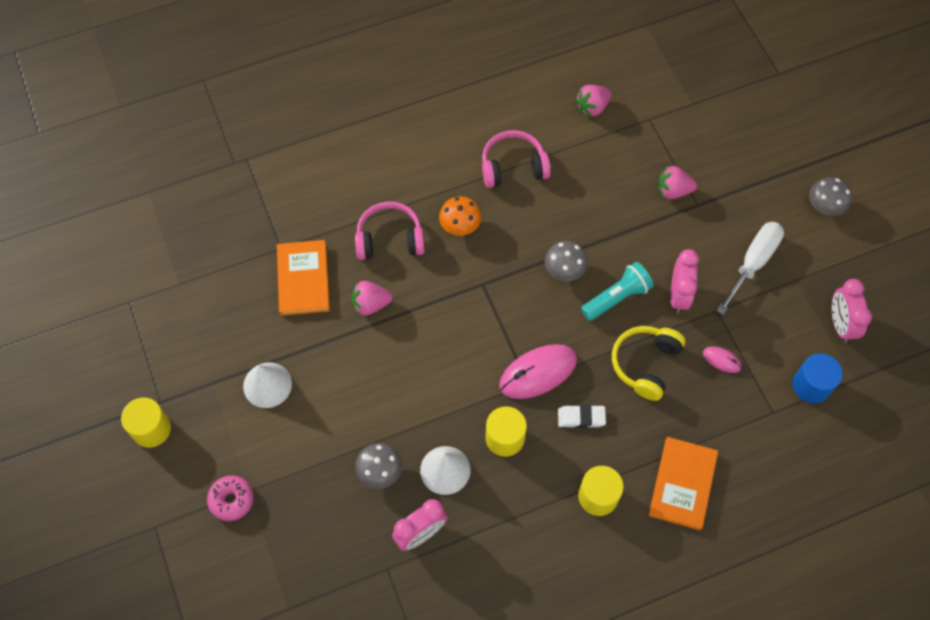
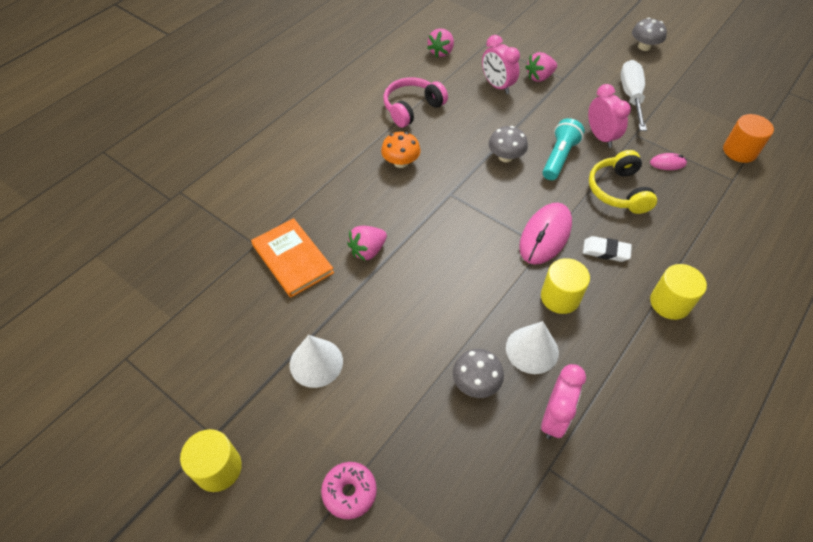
camera: 30 degrees left, 10 degrees down
pink headphones [355,202,425,260] -> none
white eraser [558,405,606,428] -> white eraser turned 45 degrees clockwise [583,236,632,262]
orange book [648,437,718,530] -> none
blue cylinder [793,353,843,403] -> orange cylinder [723,114,774,163]
pink clock [832,279,872,343] -> pink clock moved to [482,35,520,94]

